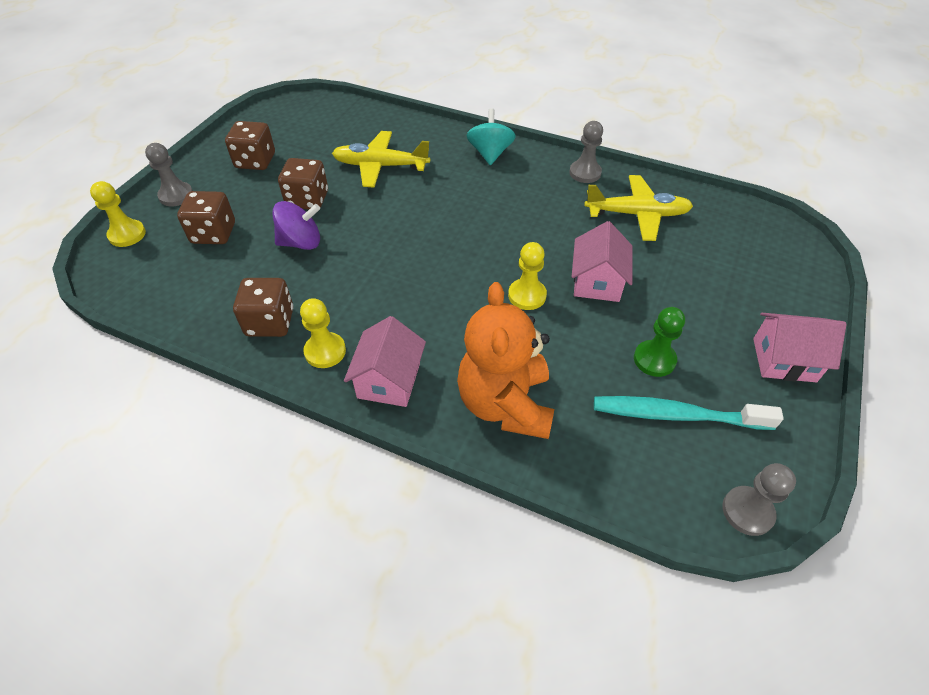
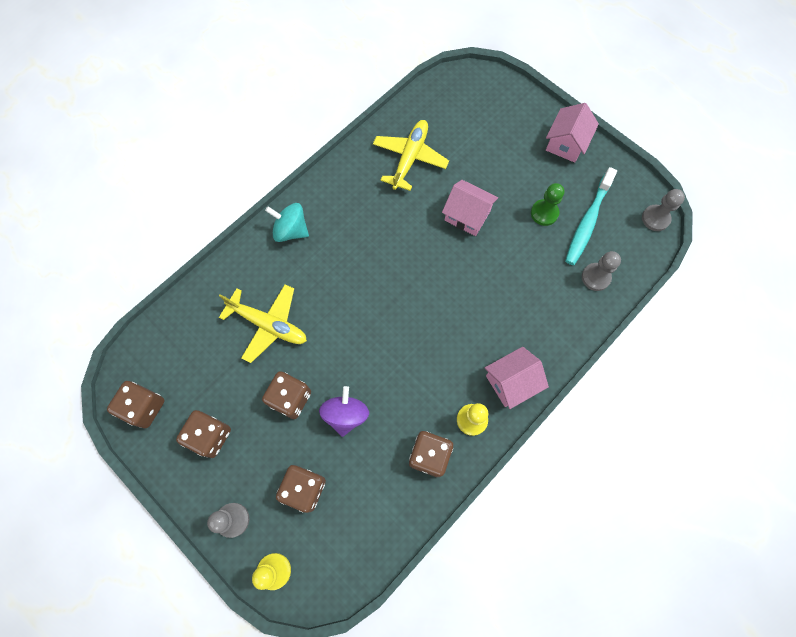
camera: 70 degrees left, 20 degrees up
yellow plane [332,131,430,188] -> yellow plane turned 90 degrees counterclockwise [219,284,307,363]
pink house [344,316,426,407] -> pink house turned 60 degrees counterclockwise [485,347,549,409]
orange teddy bear [457,282,554,439] -> none
yellow pawn [508,242,547,310] -> none
grey pawn [569,121,603,183] -> grey pawn moved to [582,251,621,291]
none -> brown dice [107,381,165,428]

